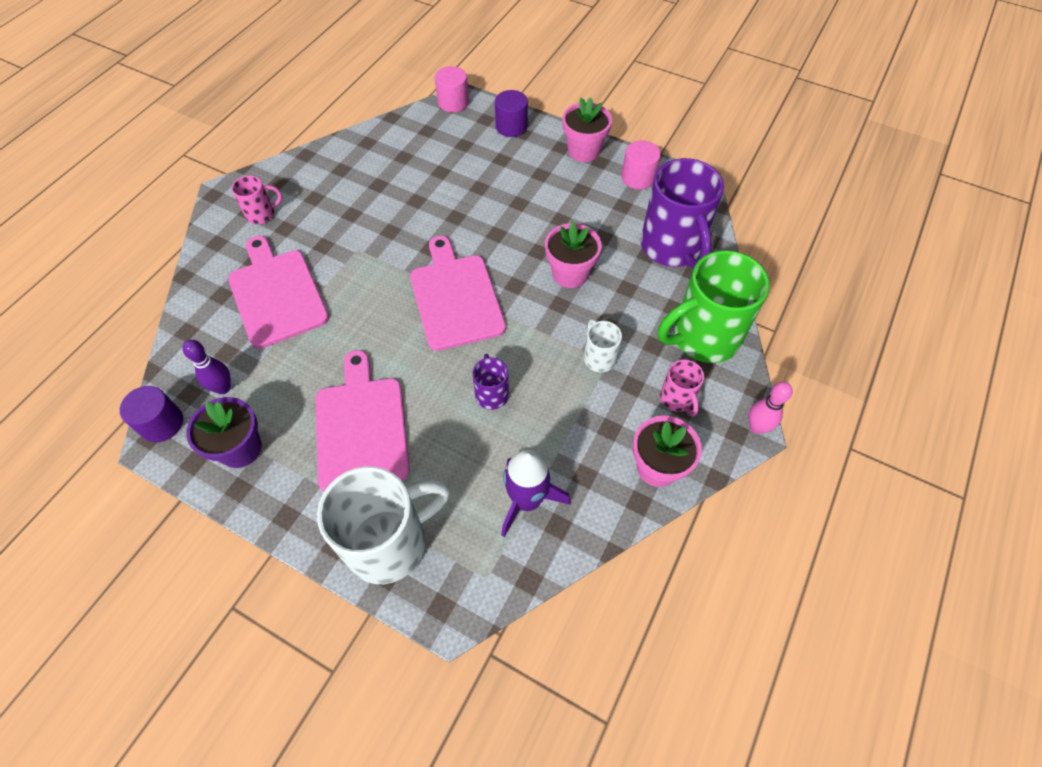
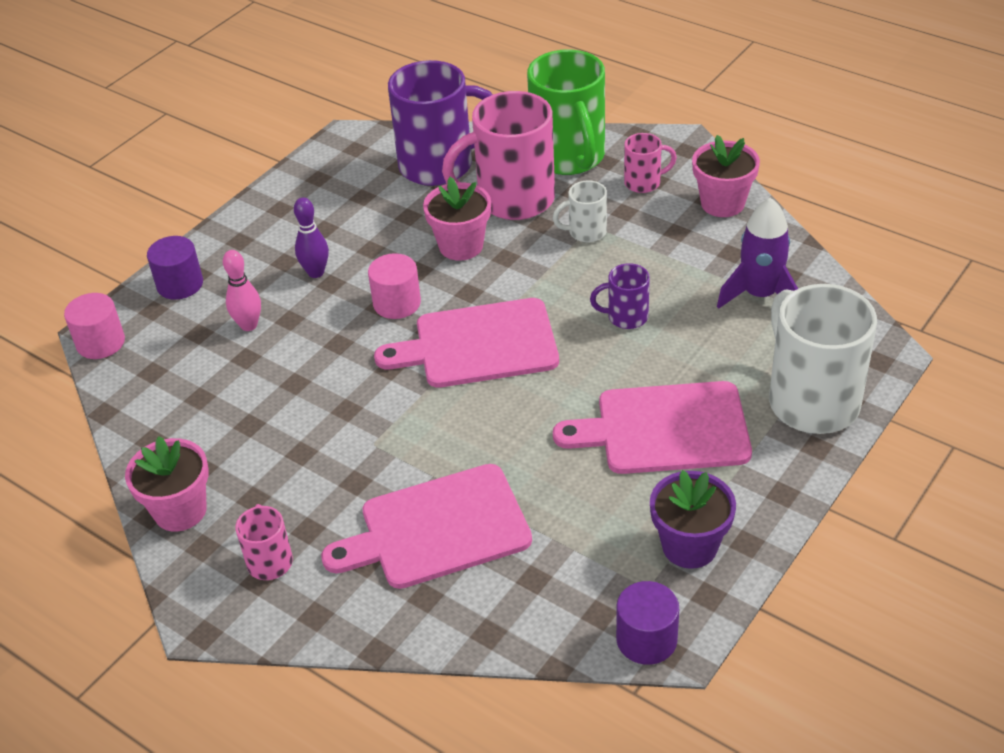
camera: 80 degrees left, 15 degrees down
purple bowling pin [182,340,231,394] -> purple bowling pin moved to [294,197,329,278]
pink flower pot [562,97,612,162] -> pink flower pot moved to [125,436,209,532]
pink cylinder [621,141,661,189] -> pink cylinder moved to [368,253,421,319]
pink bowling pin [749,382,793,434] -> pink bowling pin moved to [223,250,261,331]
none -> pink mug [442,91,555,220]

